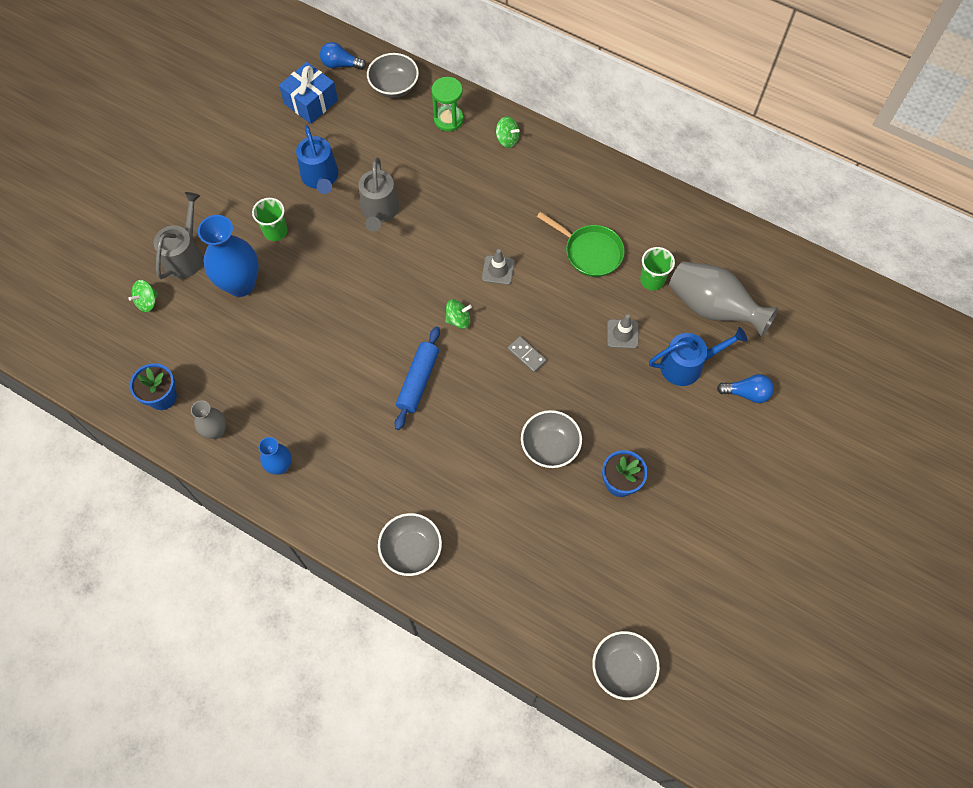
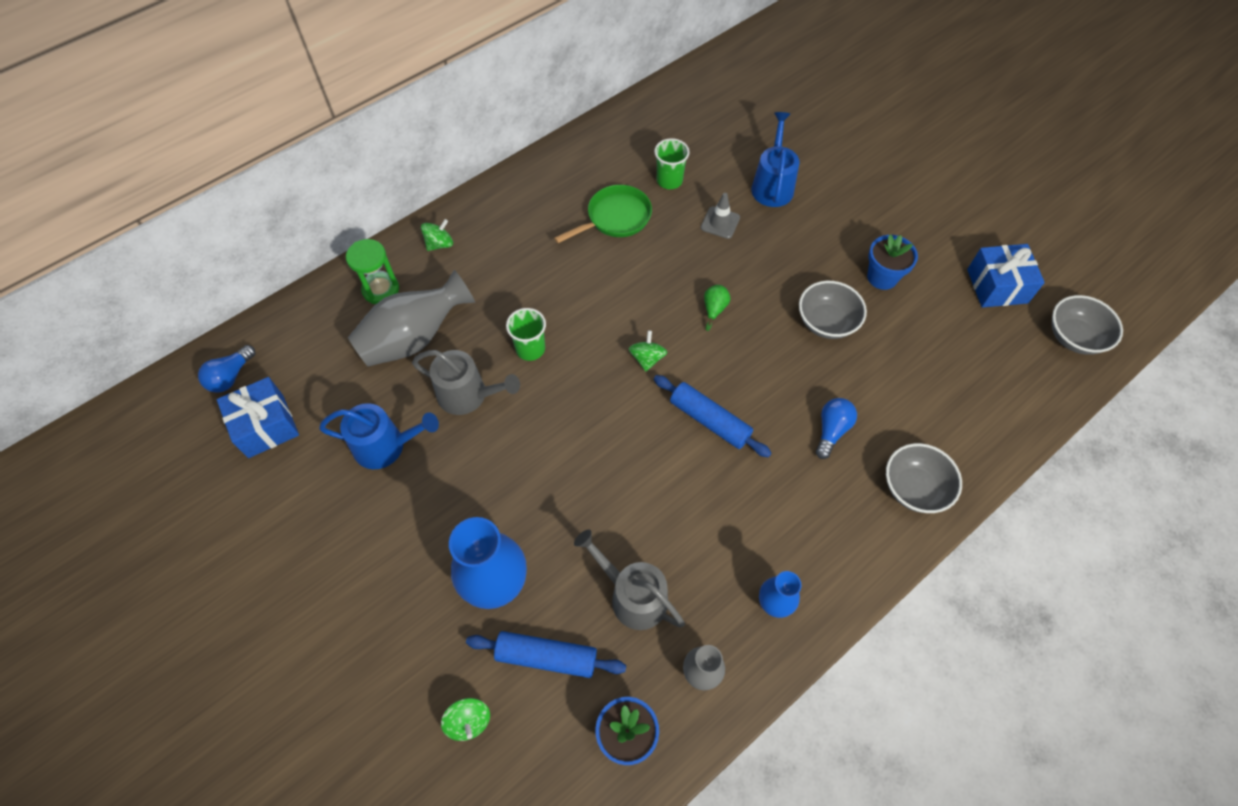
camera: 70 degrees left, 5 degrees down
grey watering can [154,192,203,279] -> grey watering can moved to [574,529,685,630]
green cup [252,198,288,241] -> green cup moved to [506,308,546,361]
grey bowl [367,53,419,98] -> none
grey traffic cone [482,249,515,285] -> none
grey domino [508,336,547,373] -> green pear [704,285,730,331]
grey vase [669,261,778,337] -> grey vase moved to [348,270,475,367]
blue light bulb [717,374,774,403] -> blue light bulb moved to [816,398,857,459]
none -> blue rolling pin [466,631,626,678]
none -> blue gift [967,244,1045,308]

